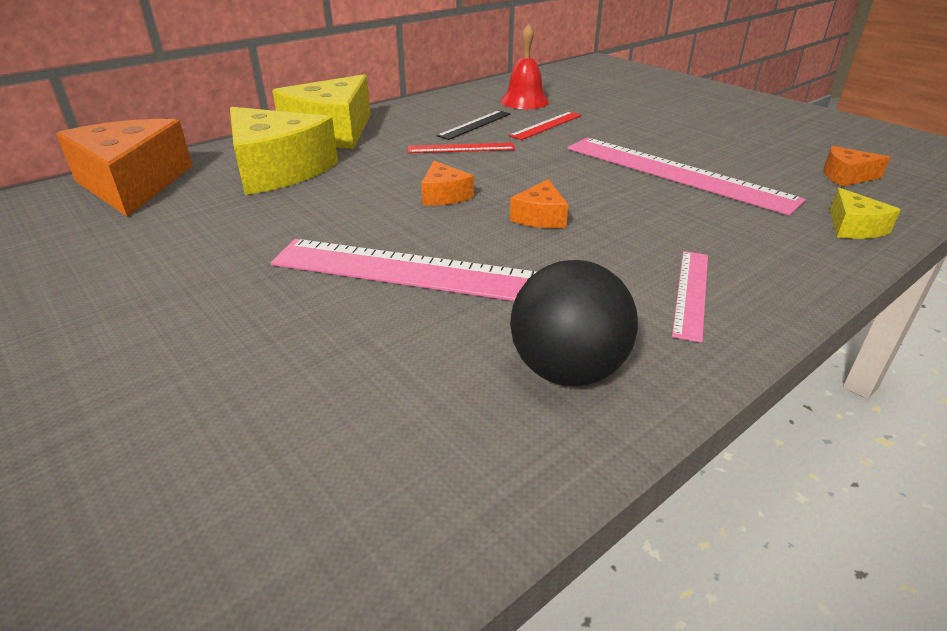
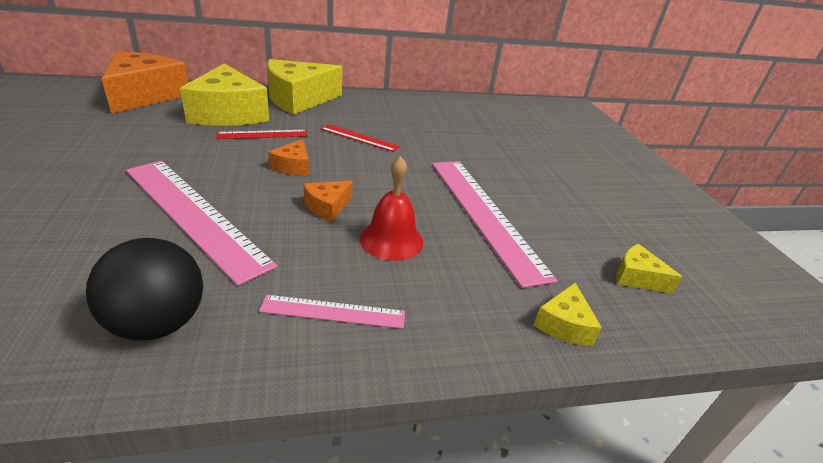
camera: 25 degrees right, 0 degrees up
black ruler [437,110,511,140] -> none
red bell [501,24,549,109] -> red bell moved to [360,156,423,261]
red ruler [509,112,582,140] -> red ruler moved to [216,130,308,139]
pink ruler [672,251,708,343] -> pink ruler turned 45 degrees clockwise [259,295,405,329]
orange cheese [823,146,891,186] -> yellow cheese [616,244,683,294]

